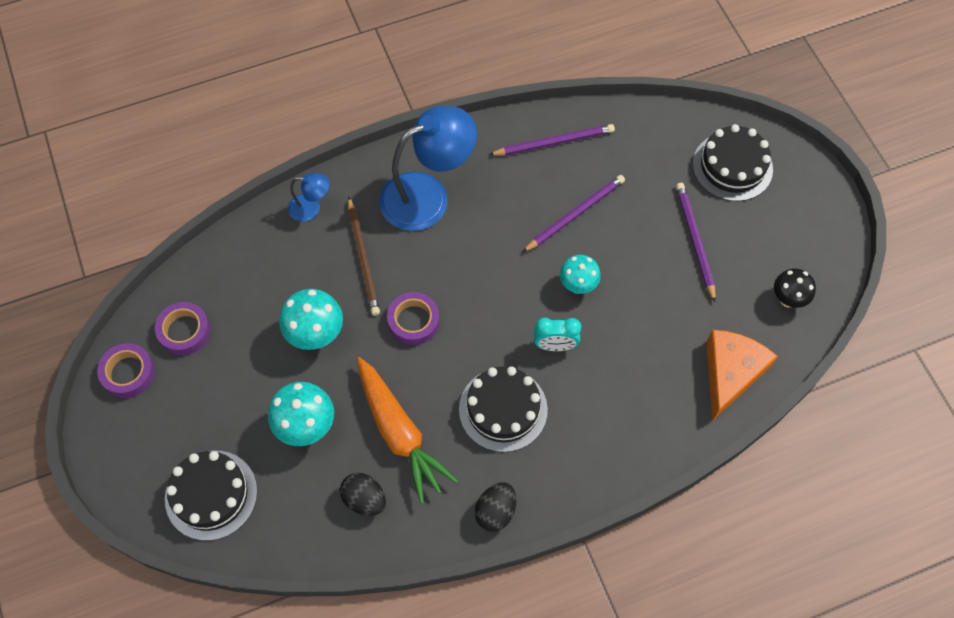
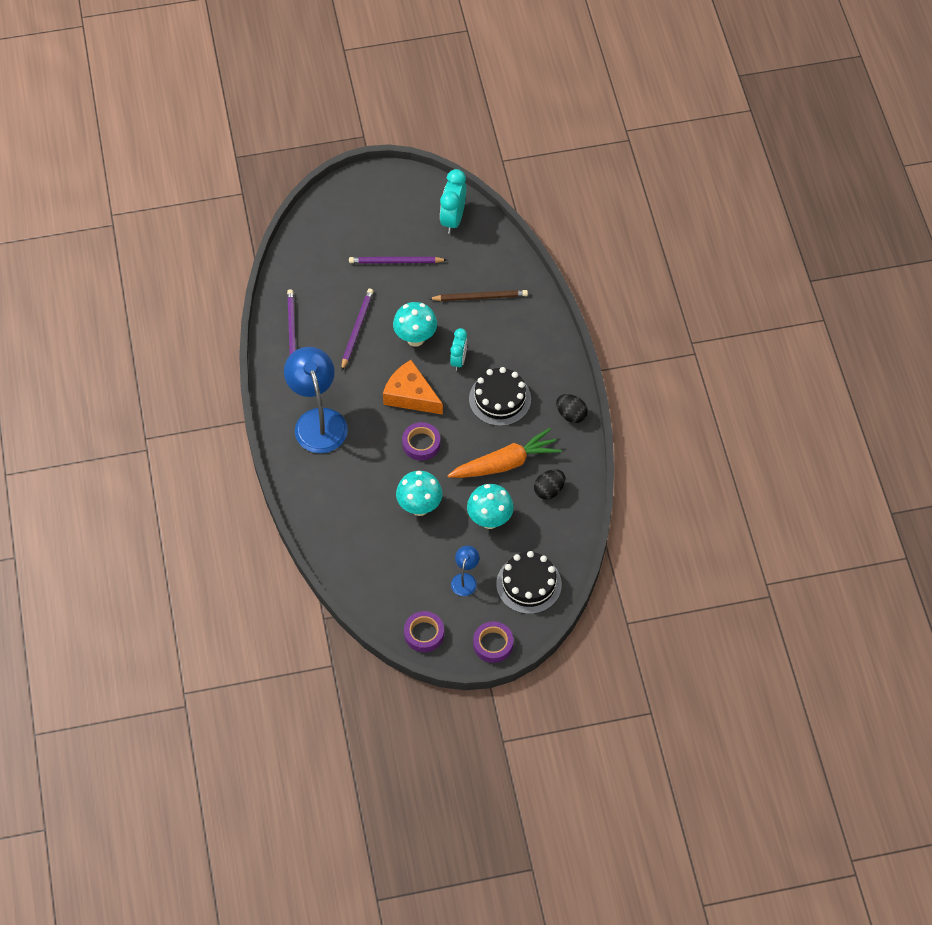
camera: 80 degrees left, 5 degrees down
purple tape [155,302,211,355] -> purple tape moved to [473,621,514,663]
blue lamp [288,173,330,222] -> blue lamp moved to [451,546,479,596]
brown pencil [348,197,380,316] -> brown pencil moved to [429,290,528,301]
purple pencil [523,175,625,252] -> purple pencil turned 45 degrees clockwise [341,289,374,371]
turquoise mushroom [560,255,601,294] -> turquoise mushroom [393,302,437,347], size x1.50
black cake [693,124,773,201] -> none
orange cheese [706,330,778,421] -> orange cheese moved to [383,360,443,415]
black mushroom [774,268,816,308] -> turquoise clock [440,169,466,234]

